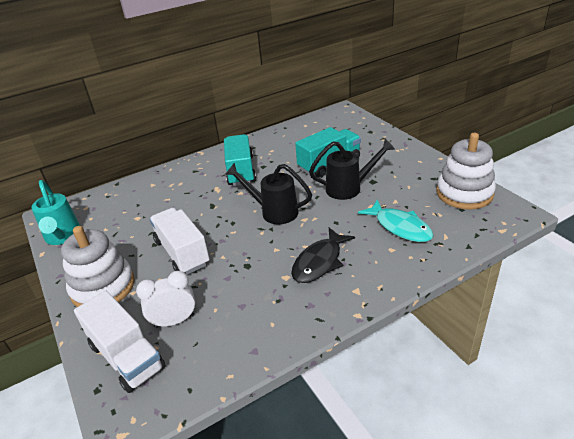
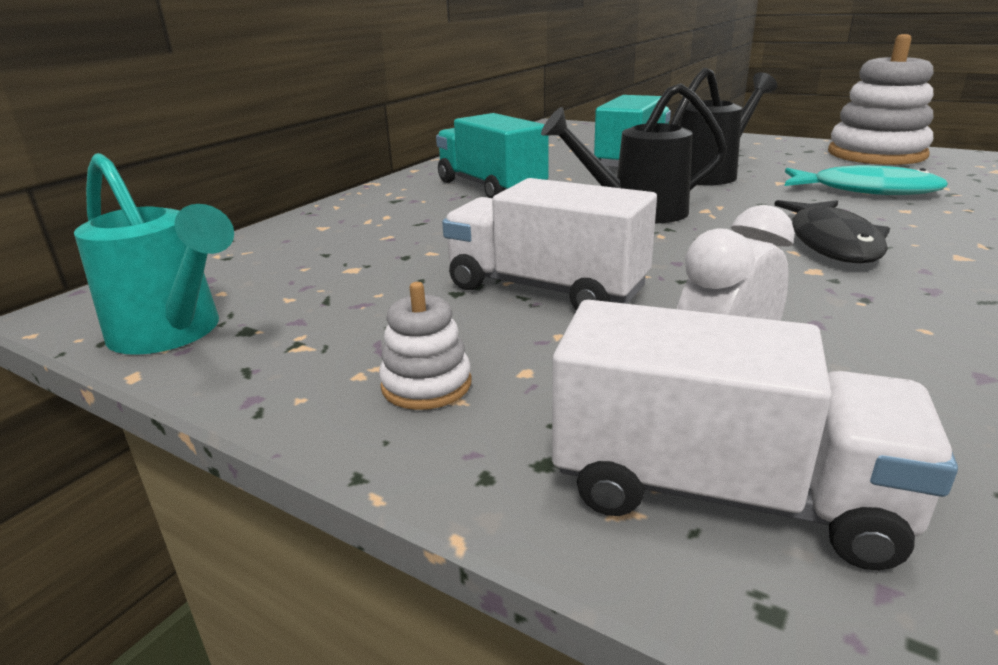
camera: 30 degrees left, 10 degrees down
white stacking toy [61,226,134,307] -> white stacking toy [379,282,472,410], size x0.47

